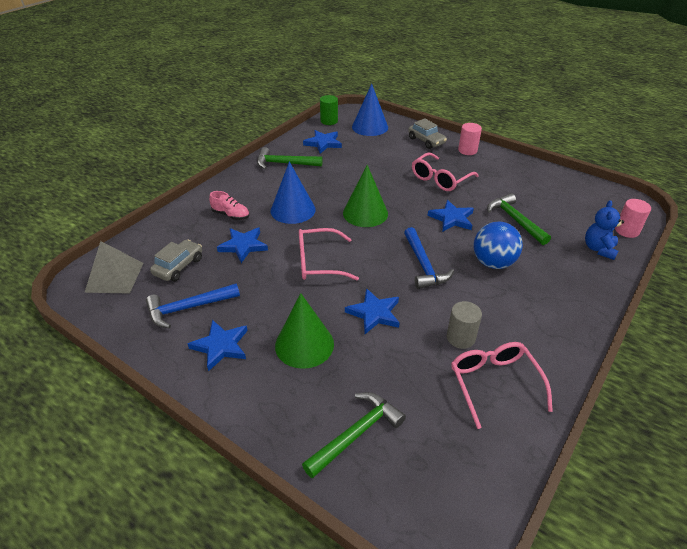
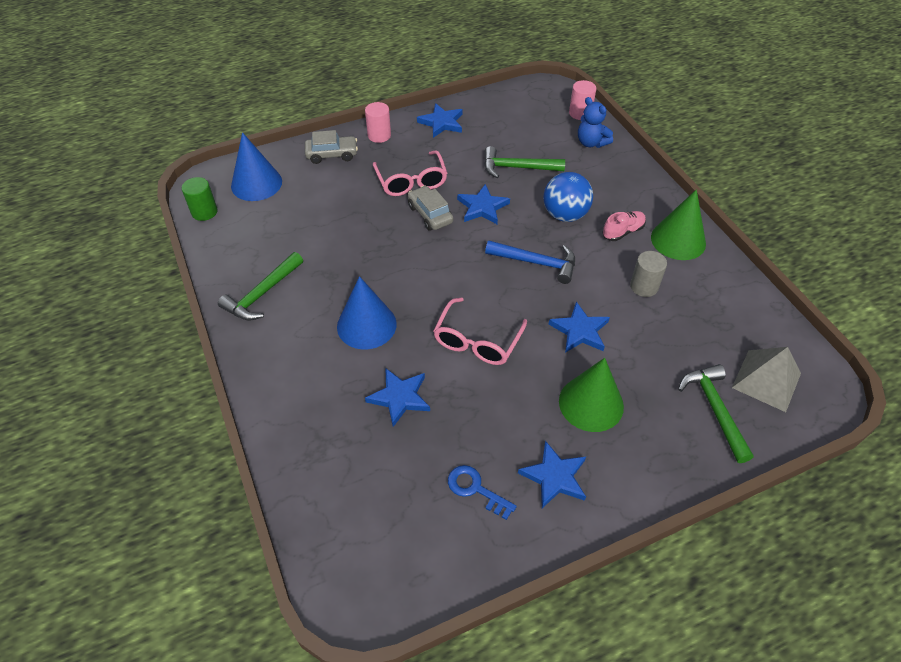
camera: 60 degrees left, 10 degrees up
grey pyramid [84,241,143,294] -> grey pyramid moved to [732,347,801,412]
blue hammer [146,283,240,328] -> blue key [448,465,517,520]
grey car [150,240,202,282] -> grey car moved to [408,186,453,231]
pink shoe [209,191,249,220] -> pink shoe moved to [602,211,646,241]
blue star [303,130,342,154] -> blue star moved to [417,103,463,138]
green cone [343,165,388,227] -> green cone moved to [651,189,706,260]
pink glasses [451,342,553,429] -> none

